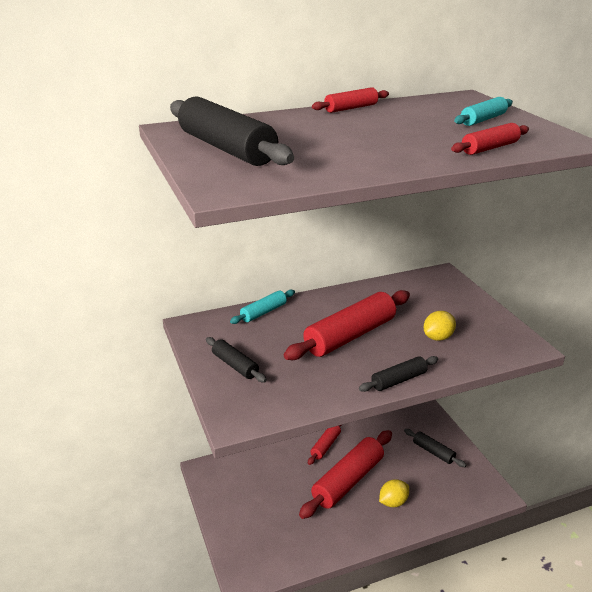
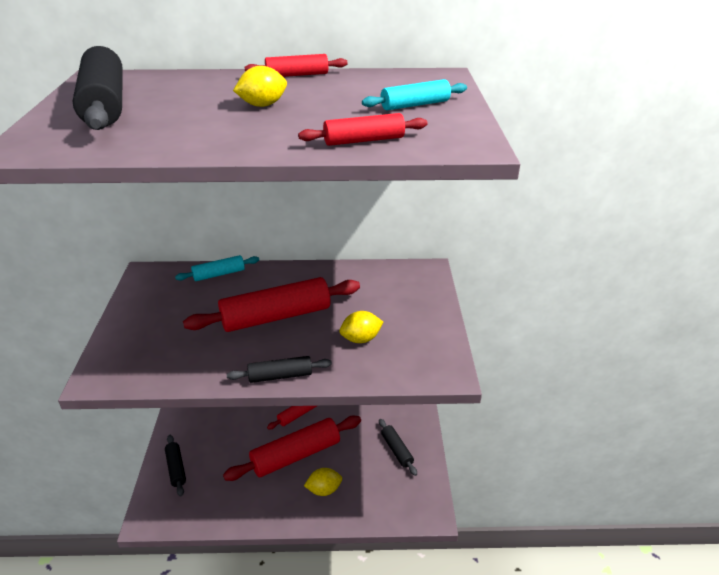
camera: 20 degrees right, 5 degrees up
black rolling pin [206,337,267,382] -> black rolling pin moved to [165,435,186,497]
none -> yellow lemon [233,66,287,107]

